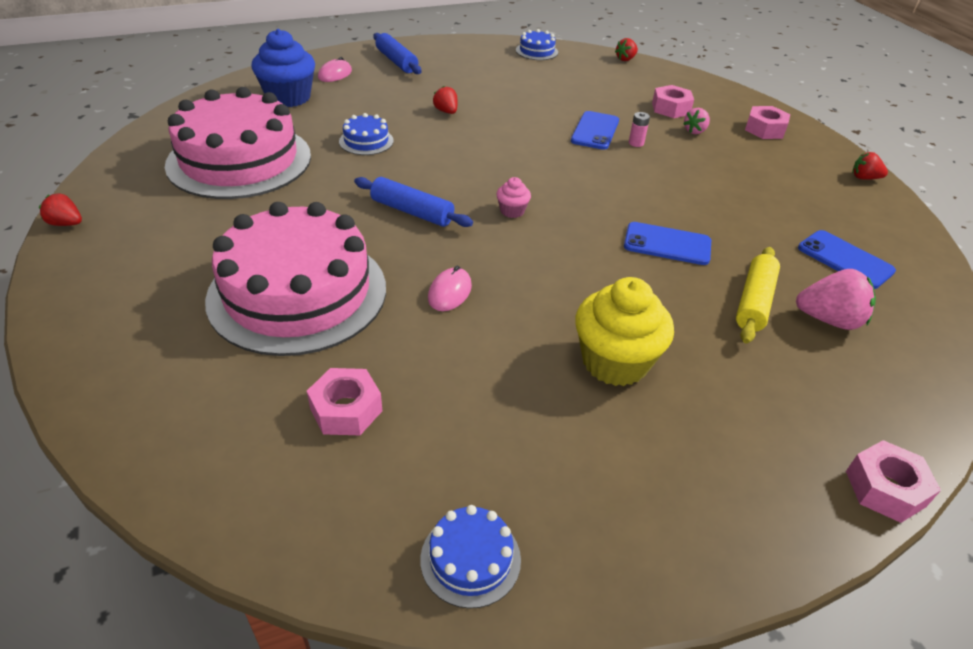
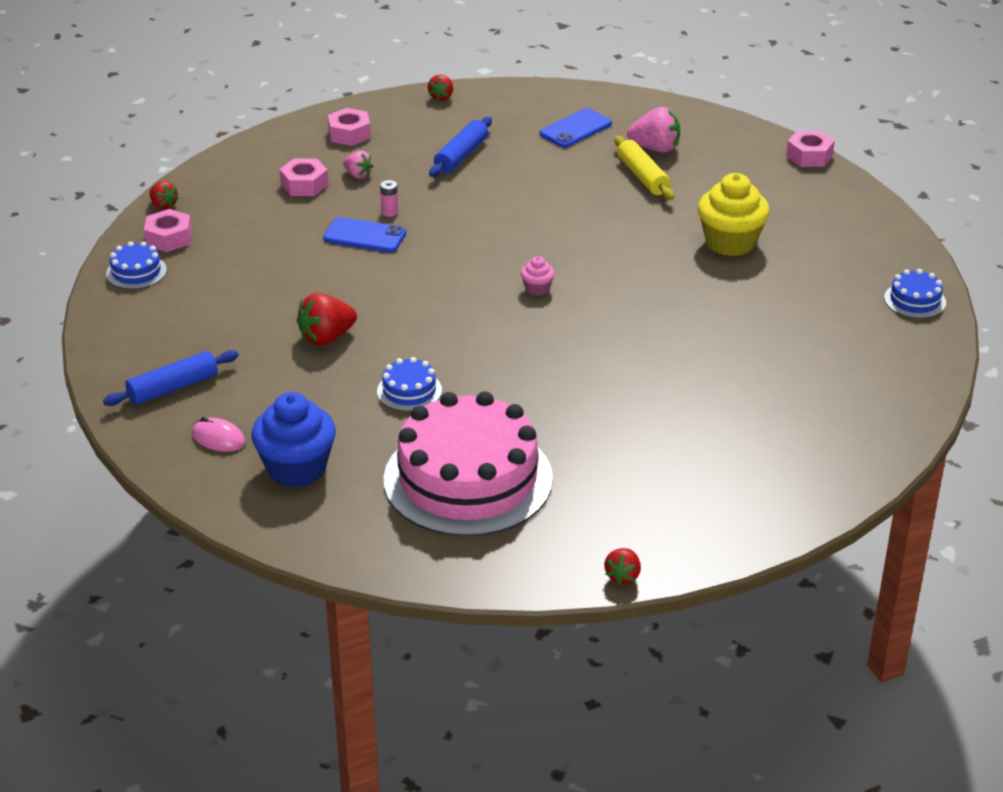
camera: 90 degrees left, 5 degrees down
pink cake [205,202,386,356] -> none
pink nut [307,368,382,435] -> pink nut moved to [144,209,192,252]
blue rolling pin [354,177,473,227] -> blue rolling pin moved to [429,117,492,177]
pink mouse [428,265,472,311] -> none
red strawberry [433,86,457,114] -> red strawberry [297,293,357,346], size x1.67
blue phone [624,222,711,265] -> none
yellow rolling pin [736,247,780,343] -> yellow rolling pin turned 45 degrees clockwise [614,136,674,200]
pink strawberry [796,269,876,330] -> pink strawberry turned 90 degrees clockwise [627,107,680,153]

